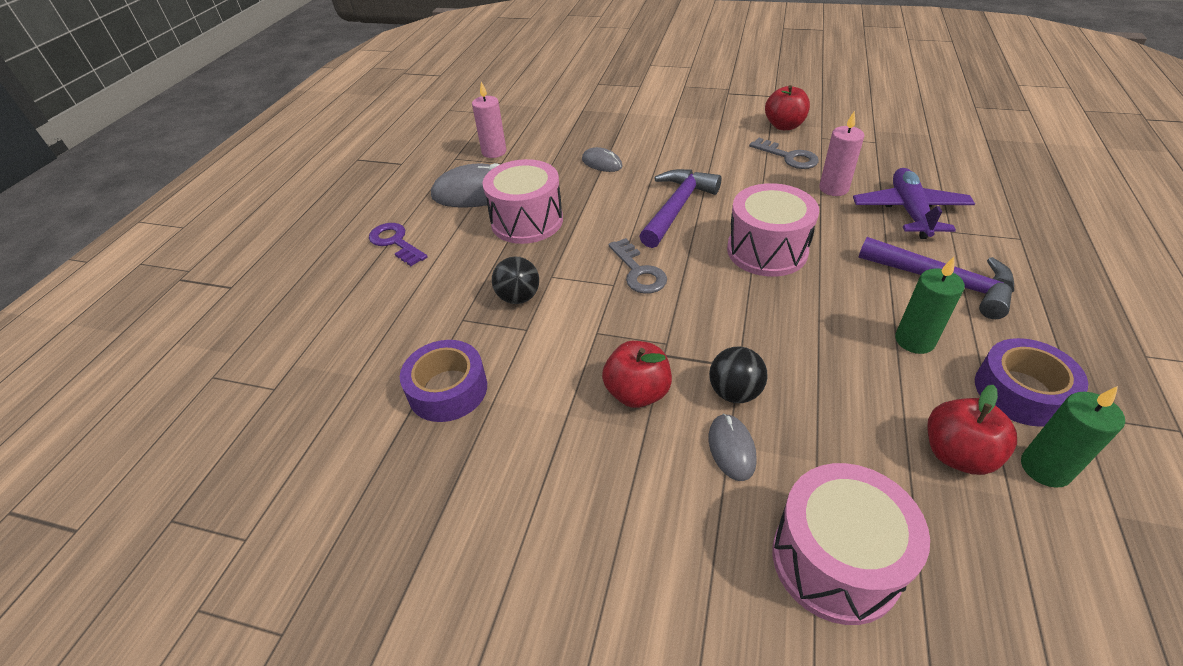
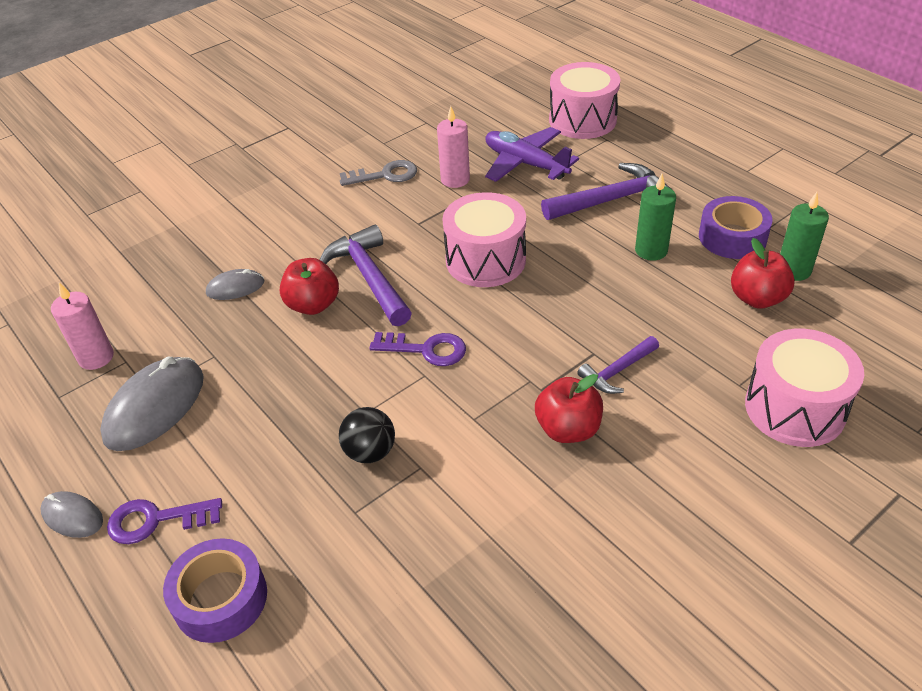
camera: 55 degrees left, 0 degrees up
purple tape [400,340,487,422] -> purple tape moved to [163,538,267,643]
pink drum [483,159,563,244] -> pink drum moved to [549,62,620,139]
grey key [608,238,667,294] -> purple key [369,332,466,366]
grey mouse [708,414,757,481] -> grey mouse moved to [40,491,103,538]
black ball [709,346,768,403] -> purple hammer [577,336,659,394]
red apple [765,85,810,130] -> red apple moved to [280,258,339,315]

